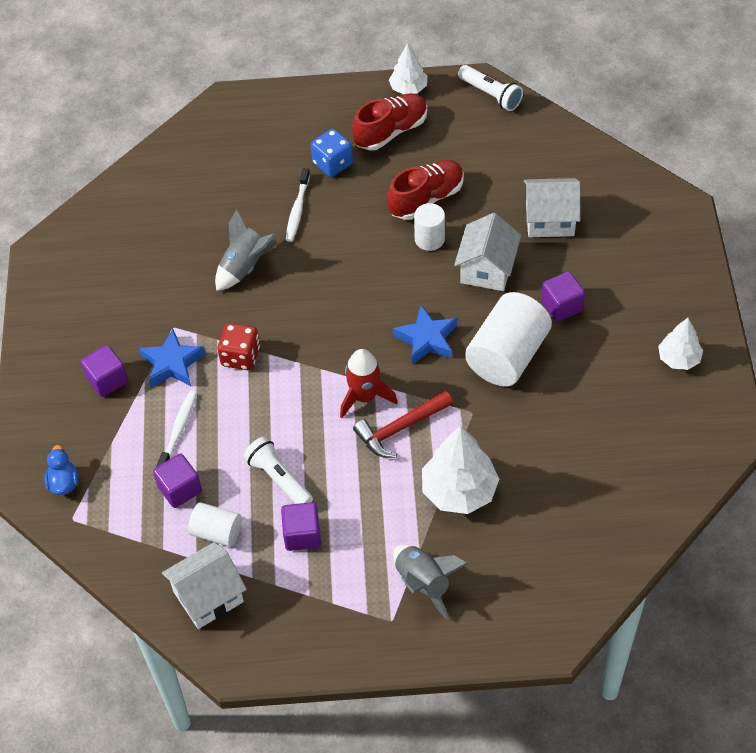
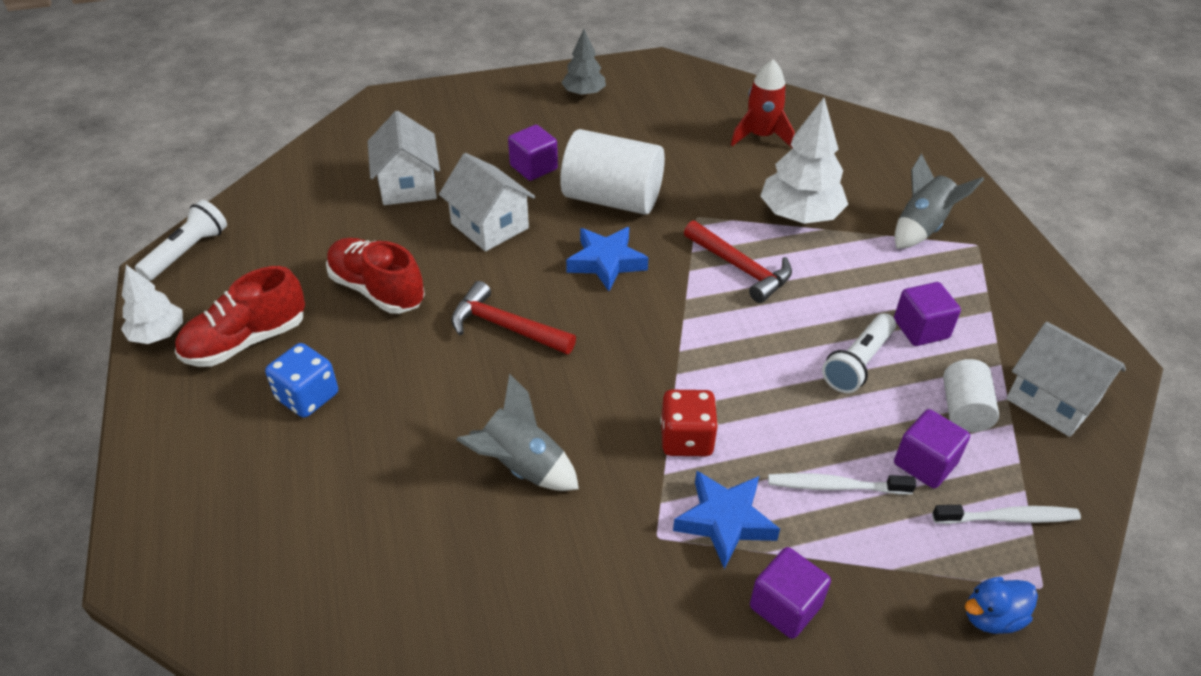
camera: 105 degrees left, 10 degrees down
white toothbrush [286,168,310,242] -> white toothbrush moved to [932,505,1081,524]
red rocket [340,349,398,418] -> red rocket moved to [731,60,795,149]
red shoe [352,93,427,151] -> red shoe turned 75 degrees counterclockwise [175,266,305,367]
white cylinder [414,203,445,251] -> none
white house [454,213,521,291] -> white house turned 45 degrees clockwise [439,153,535,251]
white tree [658,318,703,370] -> grey tree [562,29,606,96]
none -> red hammer [451,281,576,354]

